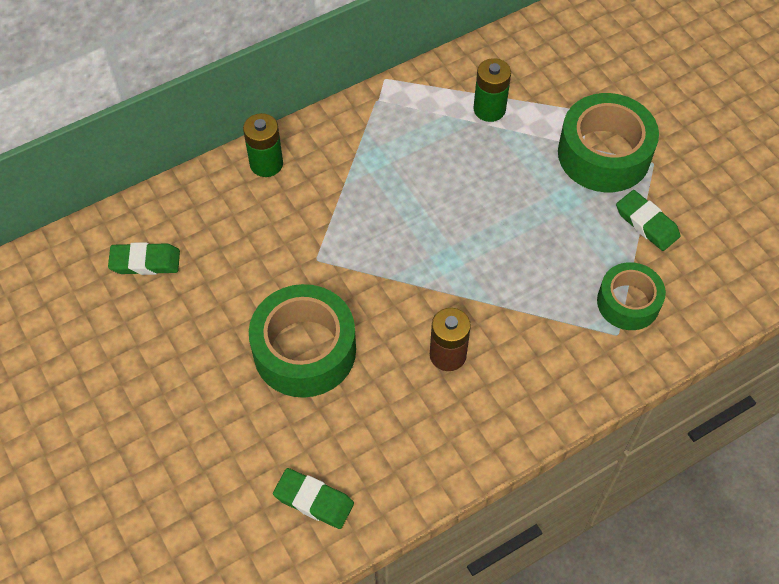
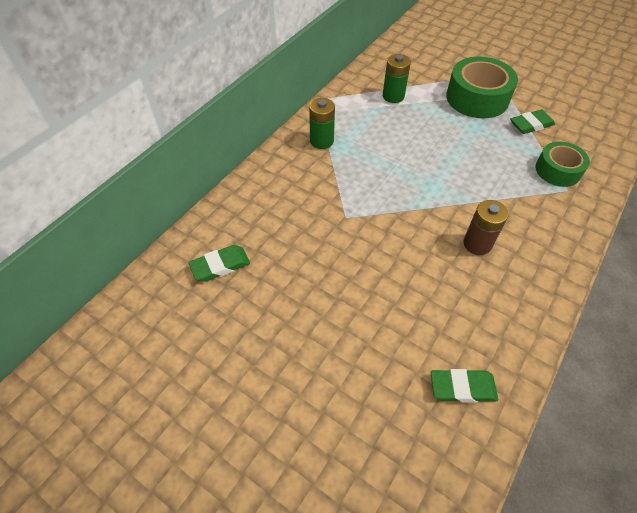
camera: 25 degrees left, 5 degrees down
green battery [243,113,283,177] -> green battery moved to [309,98,335,149]
green tape [249,284,356,398] -> none
green eraser [616,190,680,251] -> green eraser turned 45 degrees counterclockwise [510,110,555,134]

